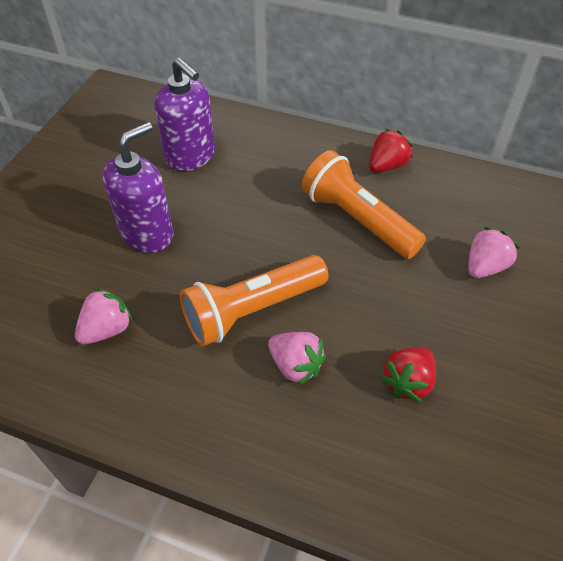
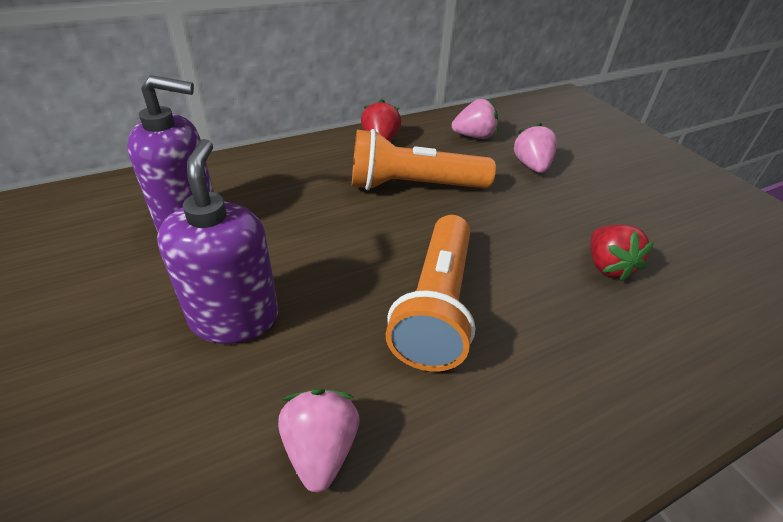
camera: 50 degrees left, 10 degrees down
pink strawberry [268,332,326,386] -> pink strawberry moved to [452,99,498,139]

